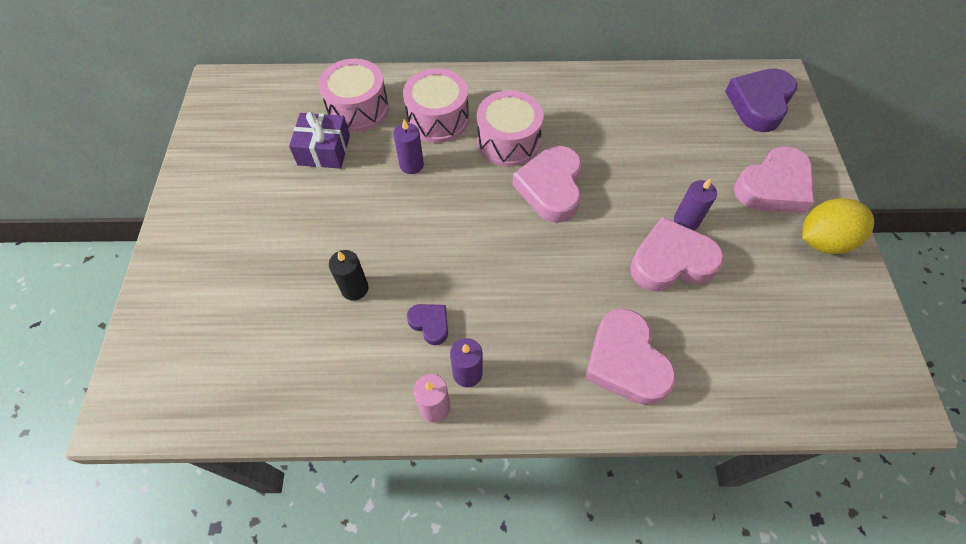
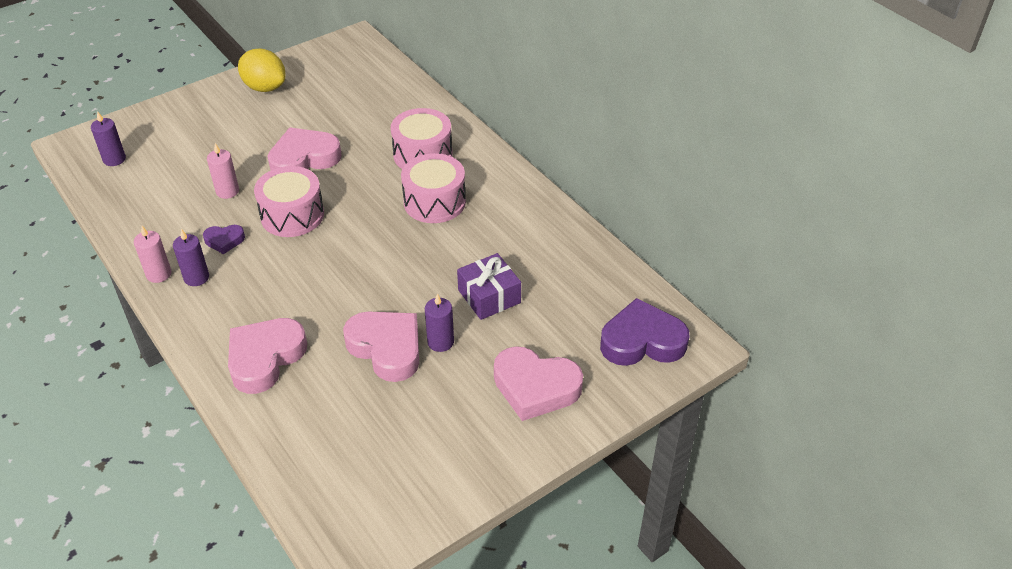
camera: 55 degrees right, 15 degrees down
purple gift [289,112,350,169] -> purple gift moved to [457,253,521,320]
pink drum [318,59,389,132] -> pink drum moved to [254,166,324,237]
black candle [329,250,368,301] -> pink candle [207,143,239,199]
purple candle [393,119,424,174] -> purple candle moved to [91,111,126,166]
purple heart [407,304,448,345] -> purple heart turned 75 degrees clockwise [203,225,245,254]
pink heart [512,146,582,223] -> pink heart moved to [267,127,342,171]
yellow lemon [802,198,874,254] -> yellow lemon moved to [238,49,286,92]

